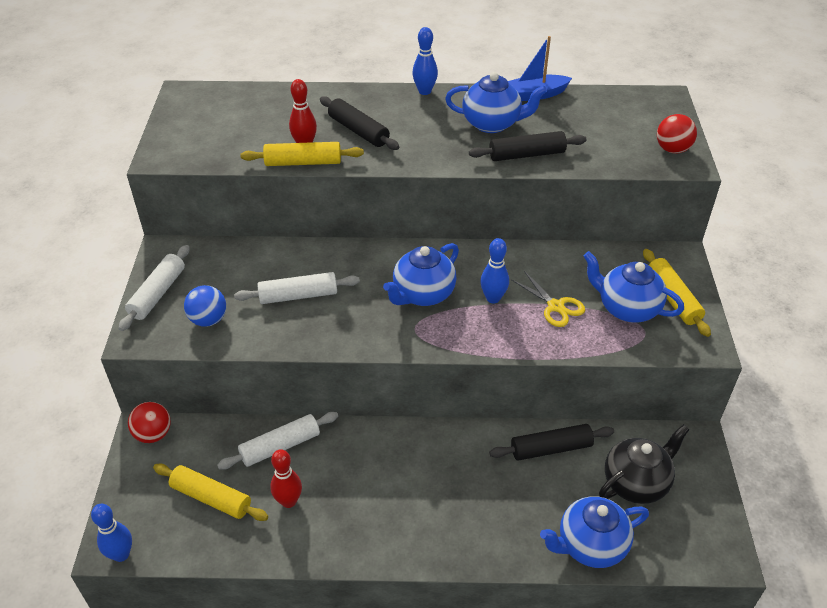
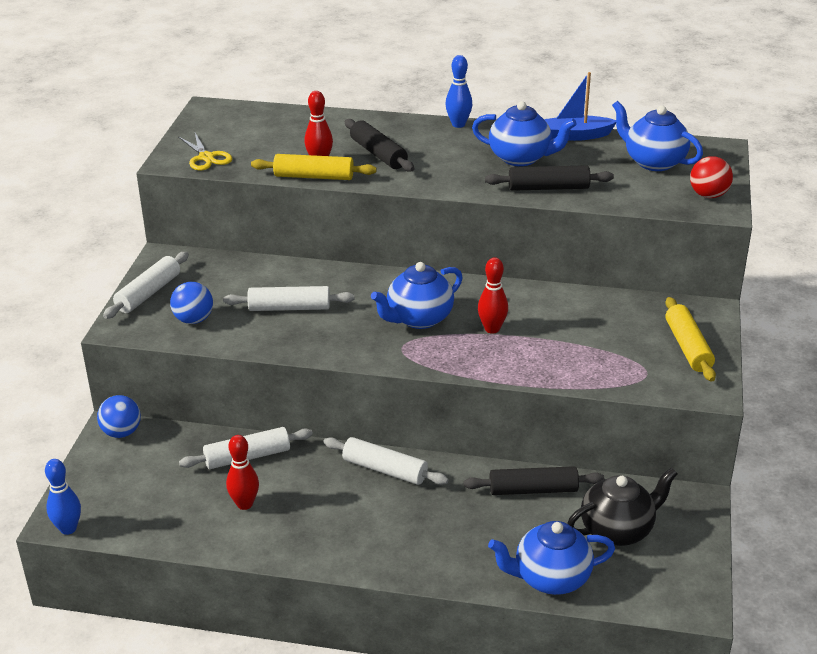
camera: 10 degrees right, 10 degrees down
red ball [128,402,171,443] -> blue ball [97,395,141,438]
yellow rolling pin [153,463,268,521] -> none
blue bowling pin [480,238,509,303] -> red bowling pin [478,257,508,334]
yellow scissors [511,271,585,327] -> yellow scissors moved to [179,133,232,171]
blue teapot [584,251,684,322] -> blue teapot moved to [612,101,703,171]
none -> white rolling pin [323,437,449,485]

